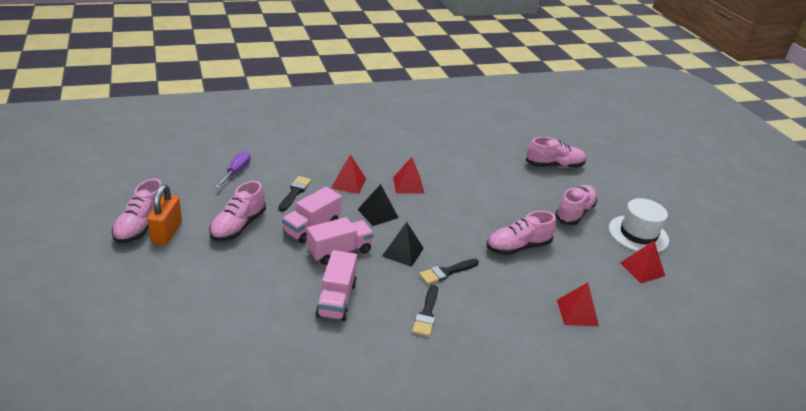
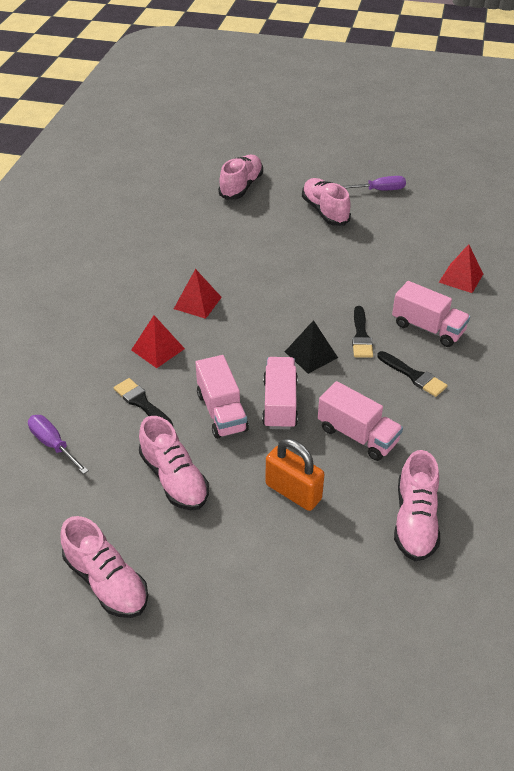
camera: 55 degrees left, 10 degrees up
orange padlock [147,184,182,245] -> orange padlock moved to [265,439,324,511]
black pyramid [357,184,399,226] -> none
pink shoe [487,211,556,255] -> pink shoe moved to [394,450,440,561]
white hat [609,198,669,252] -> purple screwdriver [343,176,406,190]
red pyramid [620,240,665,283] -> none
none -> pink truck [392,281,470,347]

